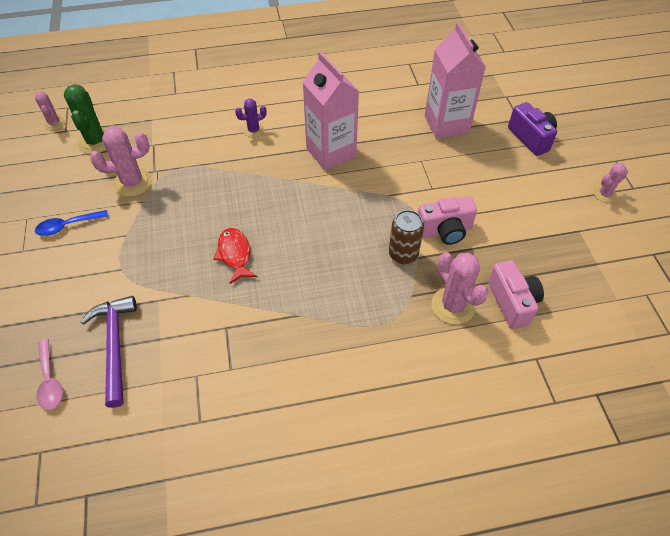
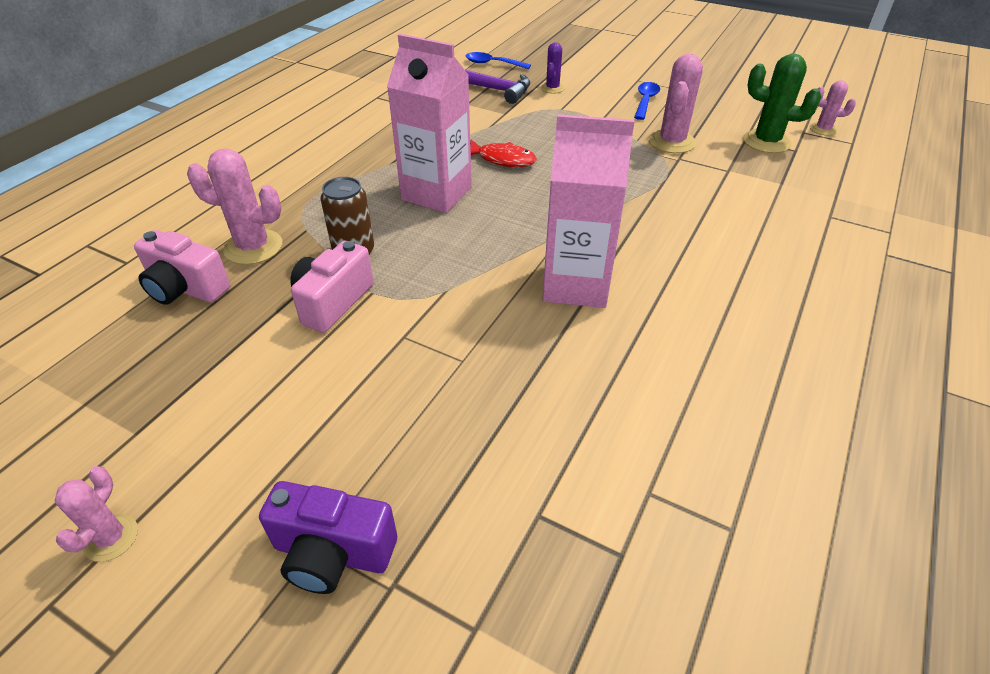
camera: 130 degrees right, 10 degrees down
pink spoon [37,339,63,410] -> blue spoon [466,52,531,69]
purple cactus [235,99,267,138] -> purple cactus moved to [541,42,565,93]
pink carton [425,22,486,139] -> pink carton moved to [387,34,472,213]

